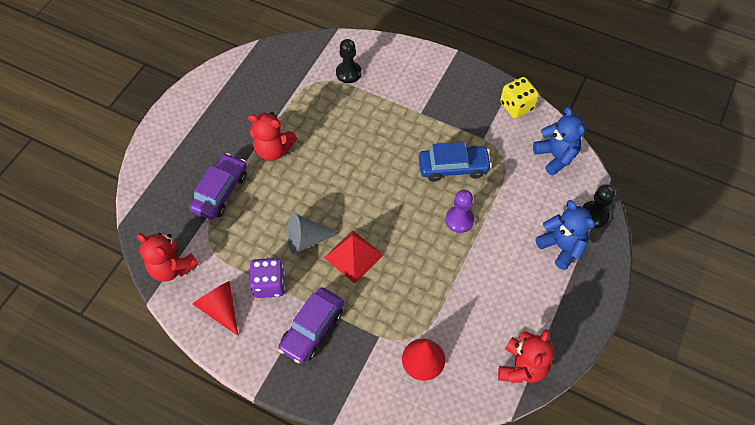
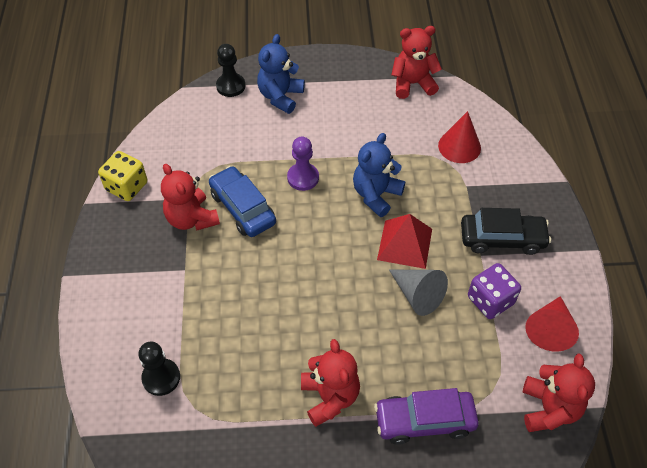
camera: 120 degrees left, 5 degrees down
purple car [278,287,344,364] -> black car [461,208,551,255]
blue teddy bear [533,107,585,176] -> blue teddy bear moved to [353,133,405,217]
none -> red teddy bear [161,164,220,231]

